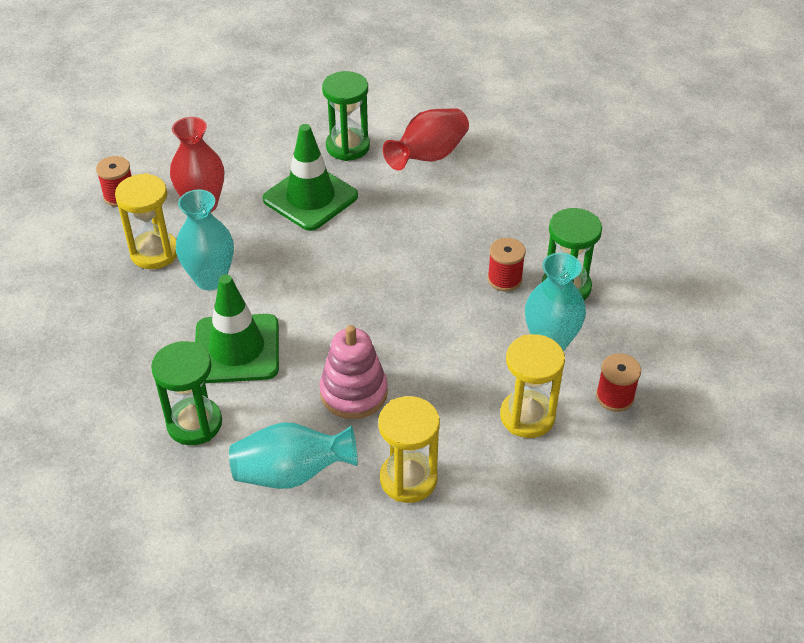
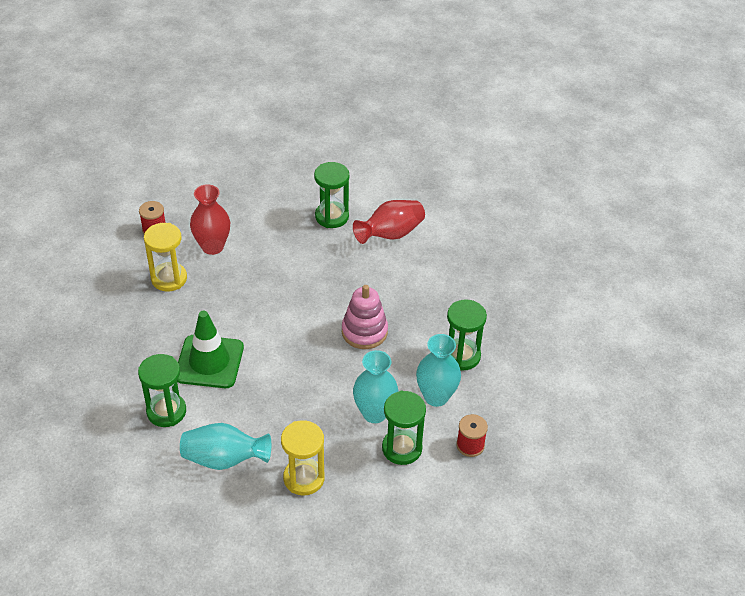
camera: 10 degrees right, 0 degrees up
turquoise vase [176,190,234,290] -> turquoise vase moved to [353,350,398,423]
green traffic cone [263,124,358,231] -> none
pink stacking toy [320,325,388,419] -> pink stacking toy moved to [342,285,388,349]
red spool [487,238,526,292] -> none
yellow hourglass [500,334,565,438] -> green hourglass [382,391,426,465]

